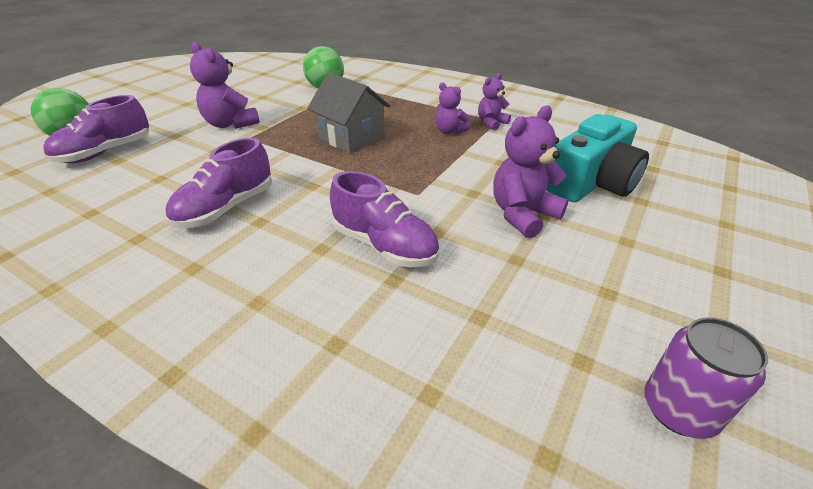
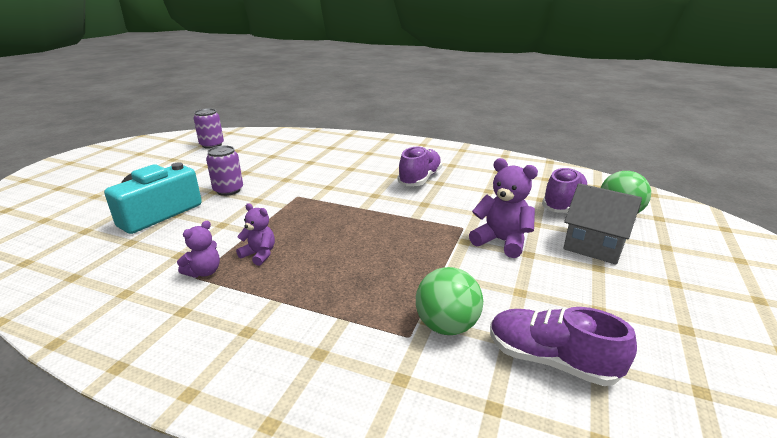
camera: 170 degrees right, 10 degrees down
grey house [307,72,390,154] -> grey house moved to [563,183,642,265]
purple shoe [330,171,439,267] -> purple shoe moved to [490,307,637,386]
purple teddy bear [493,106,569,239] -> purple can [206,146,243,196]

